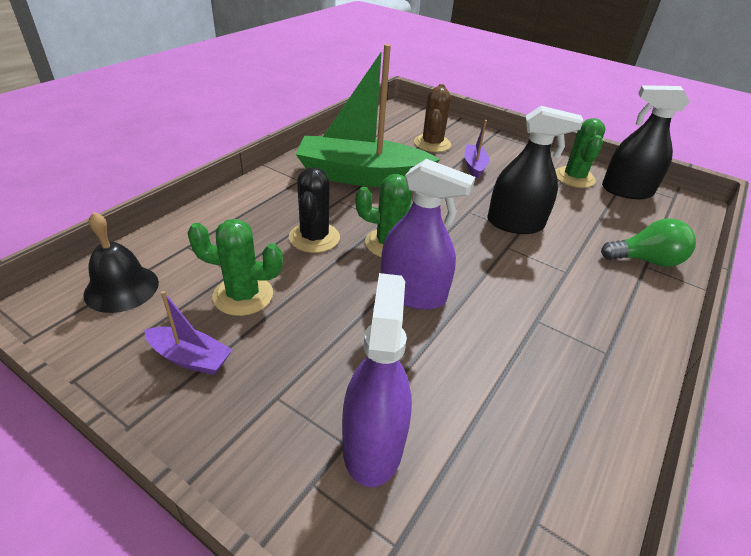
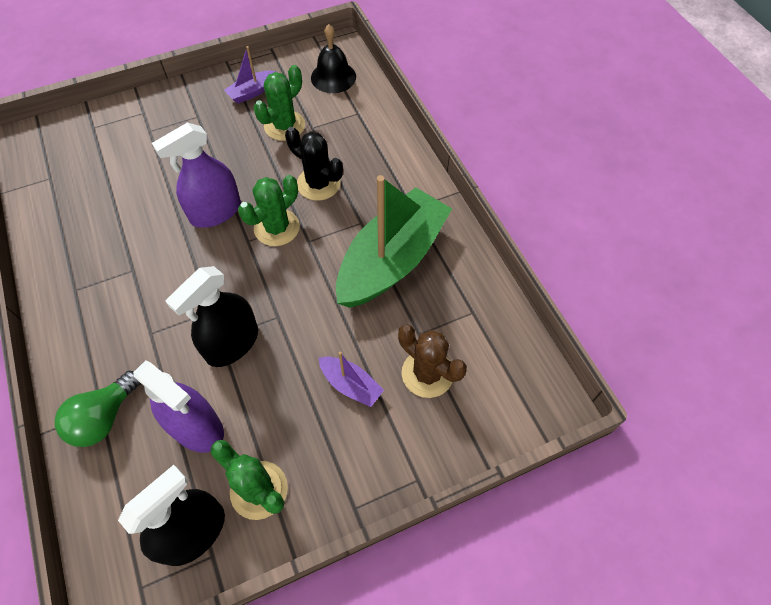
camera: 125 degrees right, 20 degrees up
purple spray bottle [342,273,412,487] -> purple spray bottle moved to [133,360,224,453]

